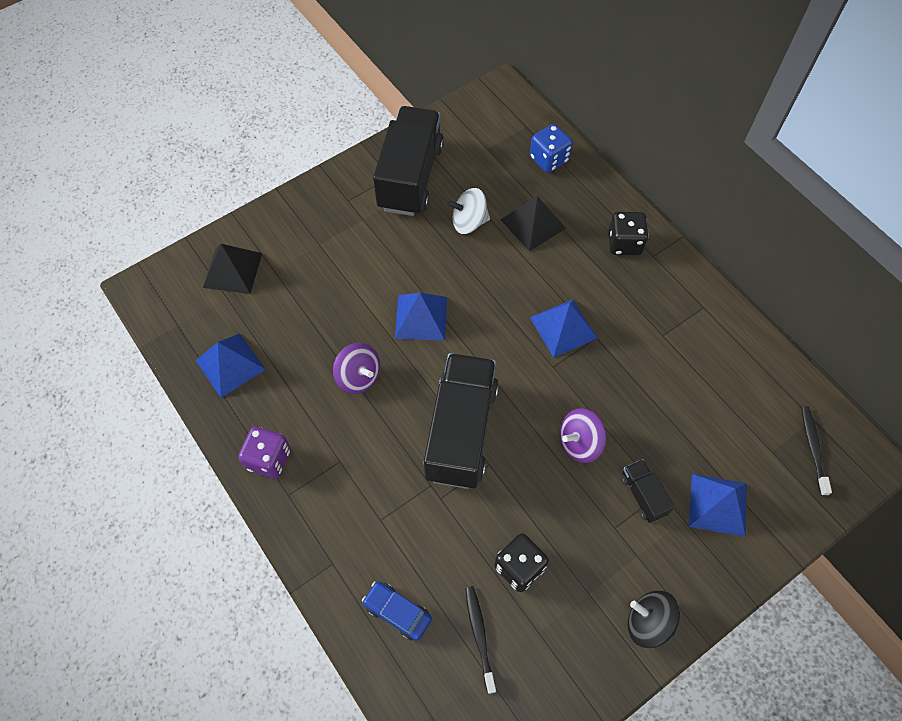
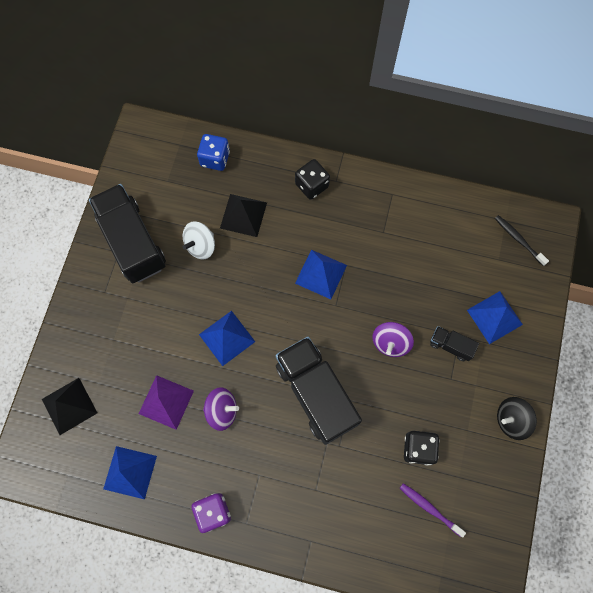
camera: 40 degrees left, 10 degrees up
blue car [362,581,432,641] -> none
black toothbrush [465,586,496,694] -> purple toothbrush [400,483,466,537]
none -> purple pyramid [139,375,194,430]

